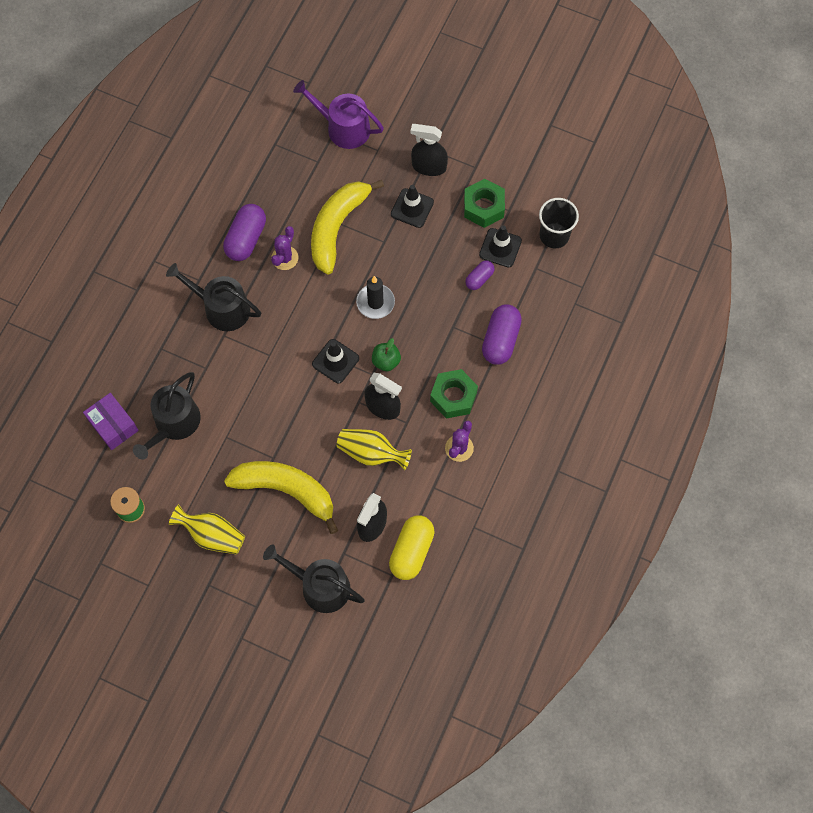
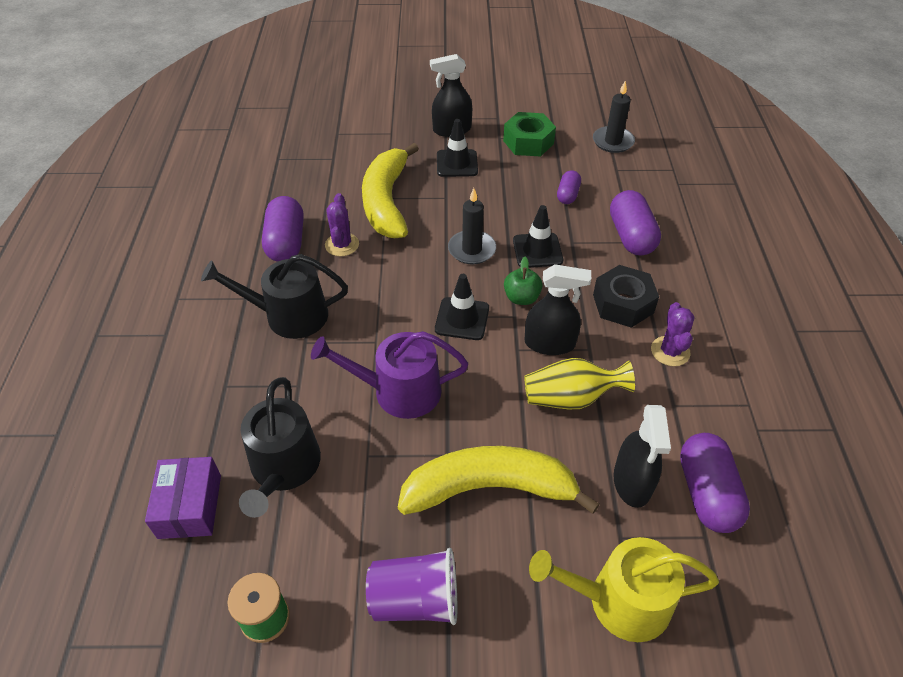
camera: 25 degrees left, 20 degrees down
purple box [83,393,139,450] -> purple box turned 60 degrees clockwise [145,457,221,539]
yellow vase [169,504,245,554] -> purple cup [366,548,457,625]
black watering can [263,544,365,613] -> yellow watering can [529,537,719,642]
purple watering can [293,80,384,149] -> purple watering can moved to [311,331,468,419]
yellow capsule [389,515,435,580] -> purple capsule [680,433,750,533]
green nut [430,369,478,419] -> black nut [593,265,659,328]
black traffic cone [479,225,522,267] -> black traffic cone moved to [513,205,563,268]
black cup [539,198,579,249] -> black candle [593,81,635,153]

